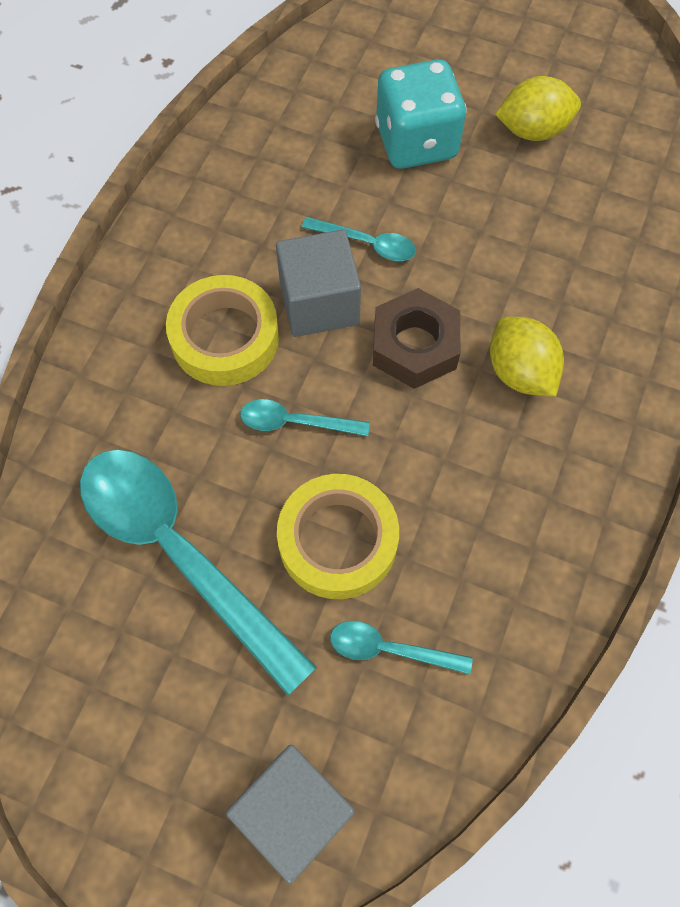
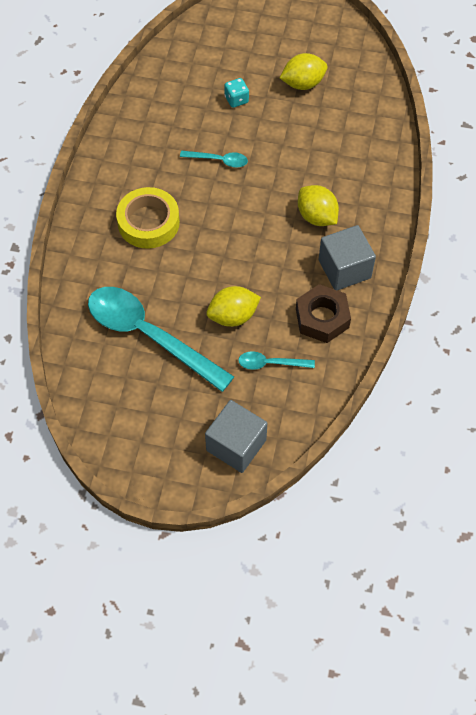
camera: 10 degrees left, 5 degrees down
turquoise spoon [240,399,370,436] -> none
grey cube [276,229,361,337] -> grey cube moved to [318,225,376,290]
yellow tape [277,474,399,599] -> yellow lemon [207,286,261,327]
brown nut [373,288,460,389] -> brown nut moved to [296,284,351,343]
turquoise dice [375,59,466,169] -> turquoise dice [224,78,249,108], size x0.47

